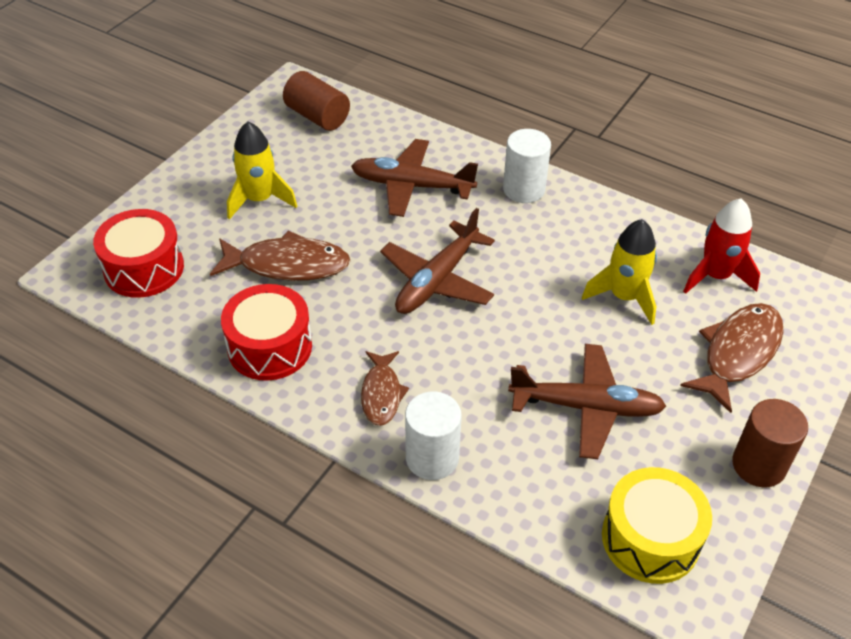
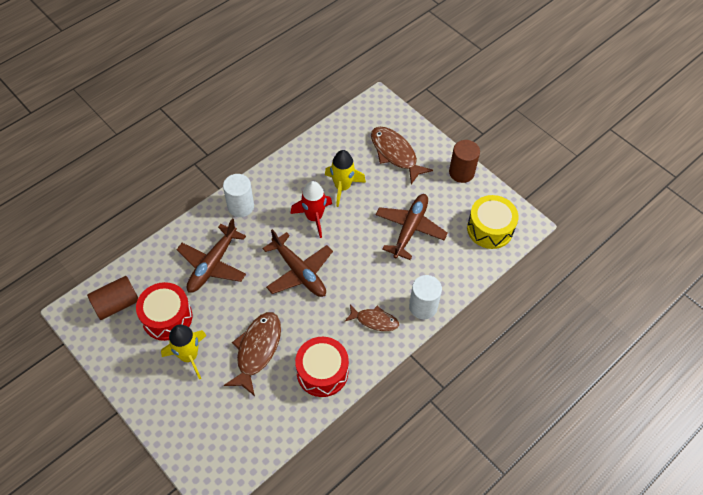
camera: 75 degrees left, 10 degrees up
red drum [93,209,184,298] -> red drum moved to [136,282,192,341]
red rocket [683,198,760,294] -> red rocket moved to [291,181,332,238]

